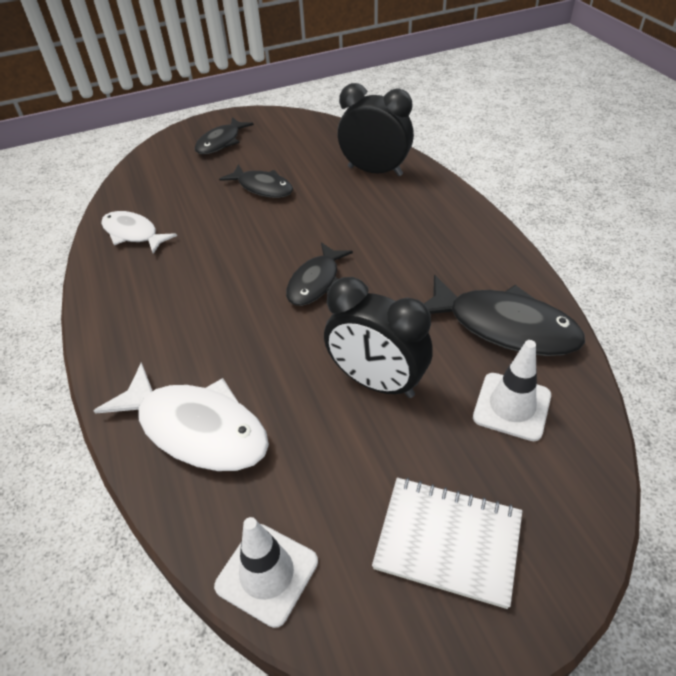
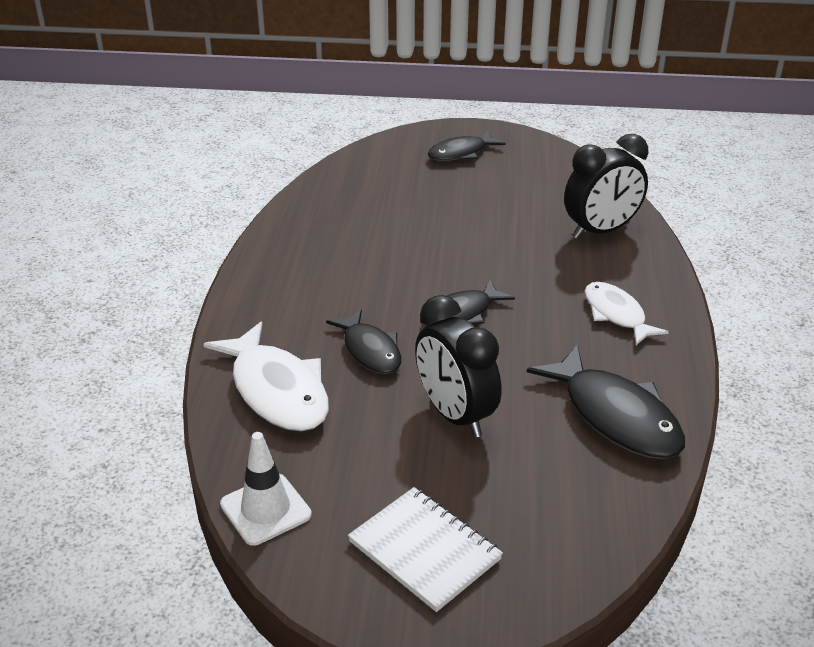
camera: 25 degrees right, 10 degrees down
white fish [101,211,177,254] -> white fish moved to [585,282,669,345]
black fish [219,164,293,198] -> black fish moved to [326,309,401,374]
black clock [338,83,414,176] -> black clock turned 105 degrees clockwise [564,134,648,239]
white traffic cone [473,340,551,441] -> none

